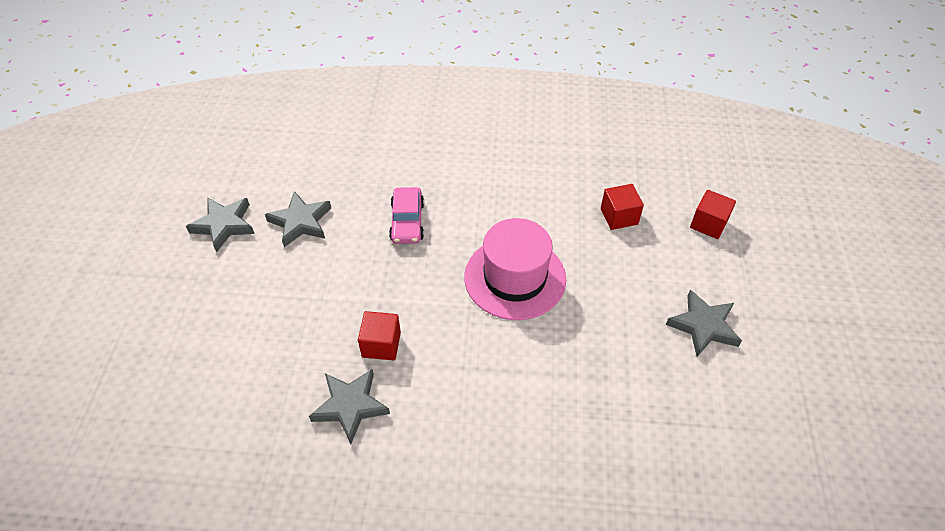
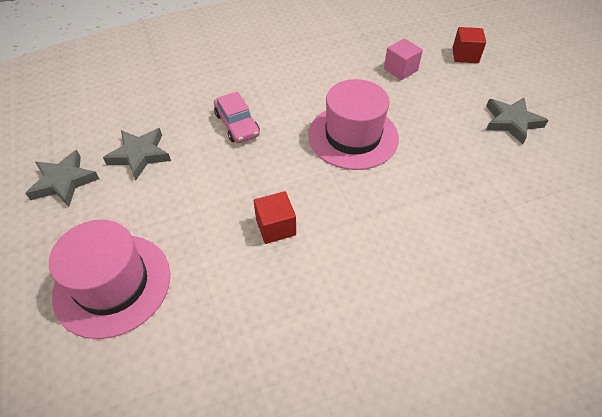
camera: 25 degrees left, 0 degrees up
grey star [309,369,390,444] -> none
red cube [601,184,644,230] -> pink cube [384,38,423,80]
none -> pink hat [49,220,170,339]

